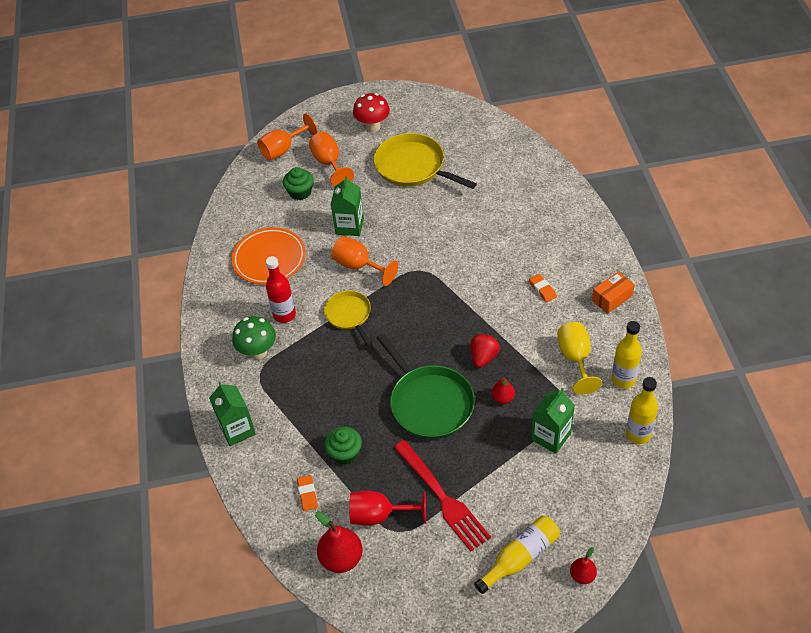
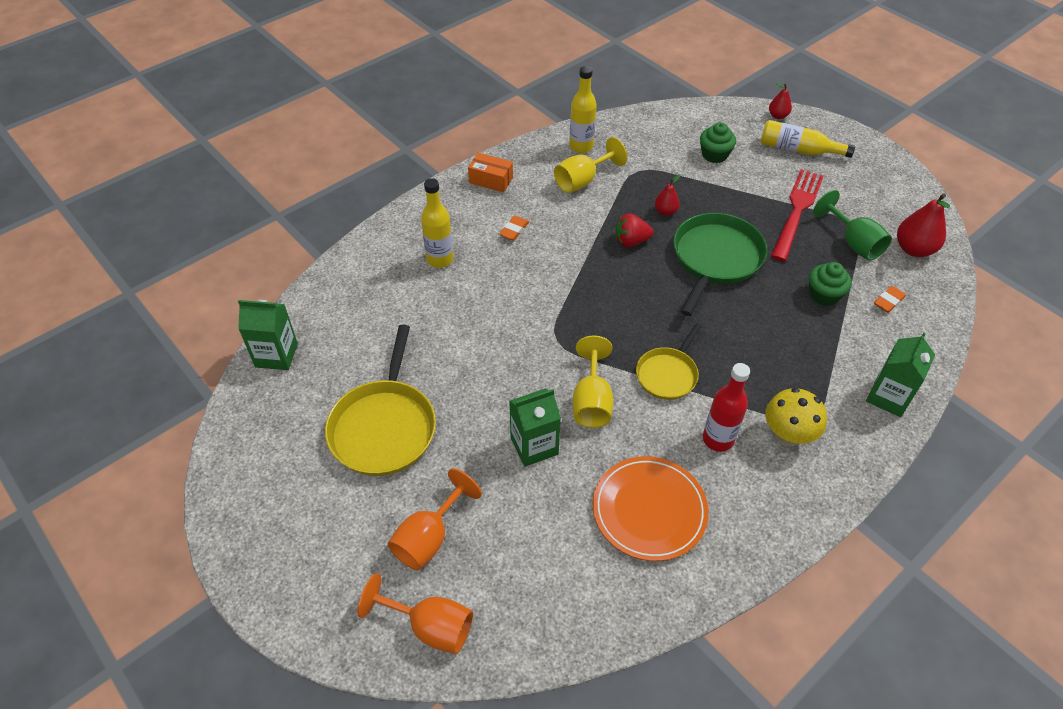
camera: 125 degrees left, 0 degrees up
green mushroom [232,316,276,360] -> yellow mushroom [765,388,827,447]
green cupcake [283,167,314,200] -> green cupcake moved to [700,122,736,163]
orange goblet [332,236,398,286] -> yellow goblet [572,336,613,428]
red goblet [349,491,426,525] -> green goblet [813,190,892,261]
red mushroom [353,93,390,132] -> none
green carton [531,388,575,454] -> green carton moved to [238,300,298,370]
yellow bottle [626,377,658,444] -> yellow bottle moved to [421,178,454,268]

